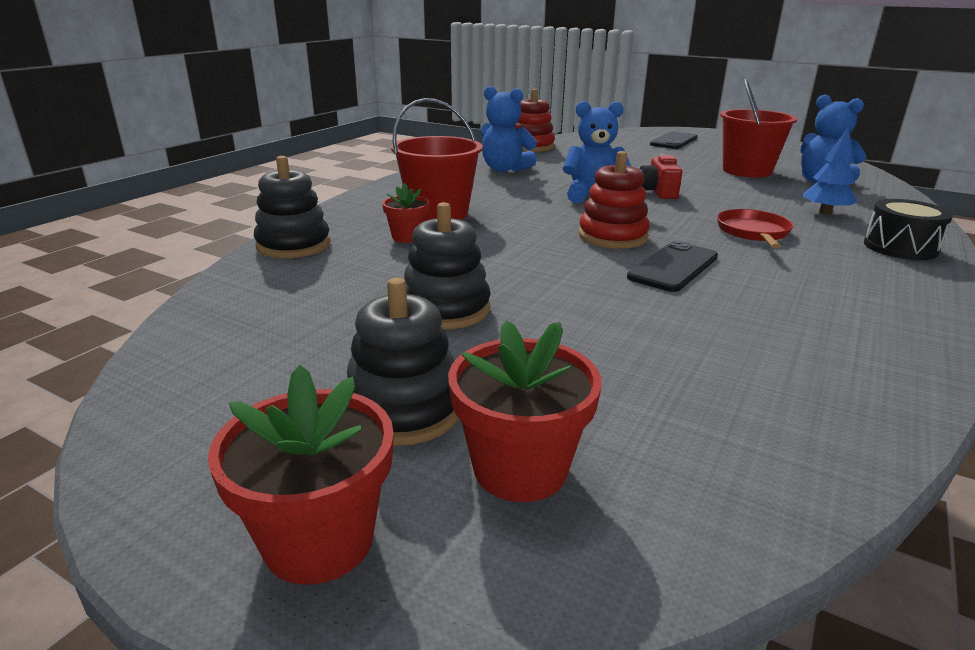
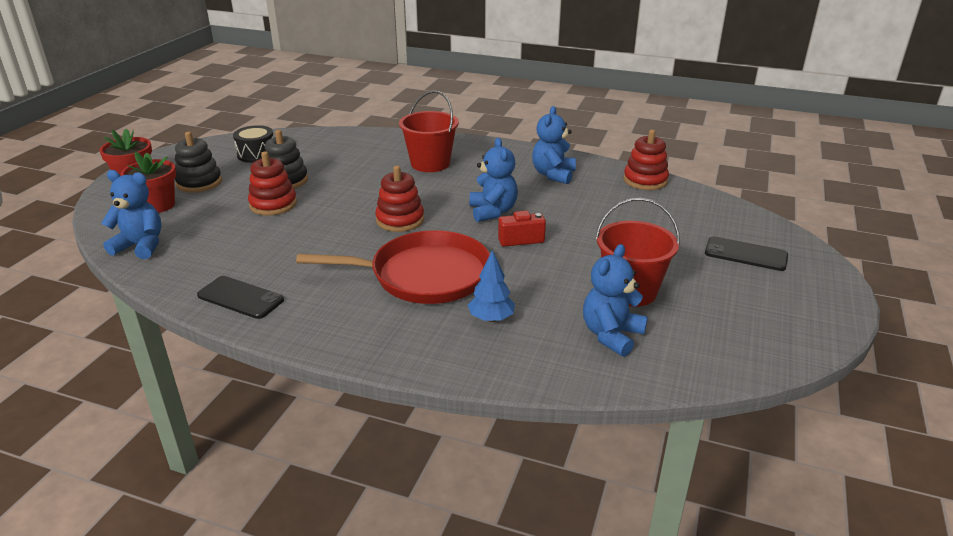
camera: 80 degrees right, 5 degrees up
black stacking toy [254,156,331,258] -> none
red flower pot [382,183,430,243] -> none
black phone [627,241,718,292] -> black phone moved to [197,276,284,319]
red pan [717,209,793,248] -> red pan [296,230,490,304], size x2.01
black drum [864,199,953,260] -> black drum moved to [233,125,273,163]
none -> blue teddy bear [101,170,161,259]
none -> red stacking toy [248,151,297,215]

